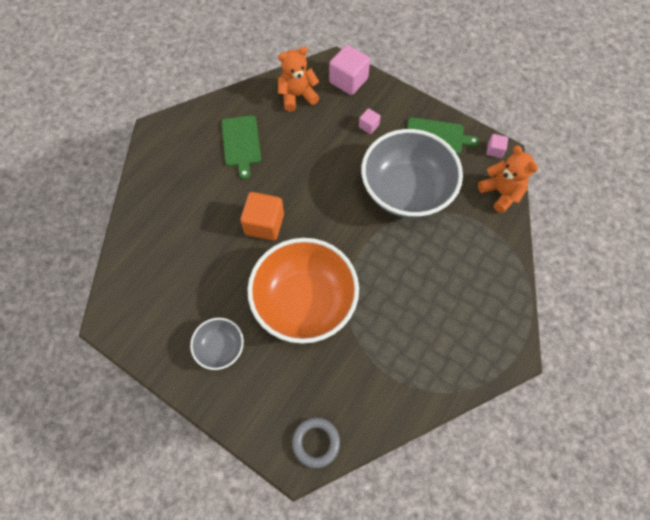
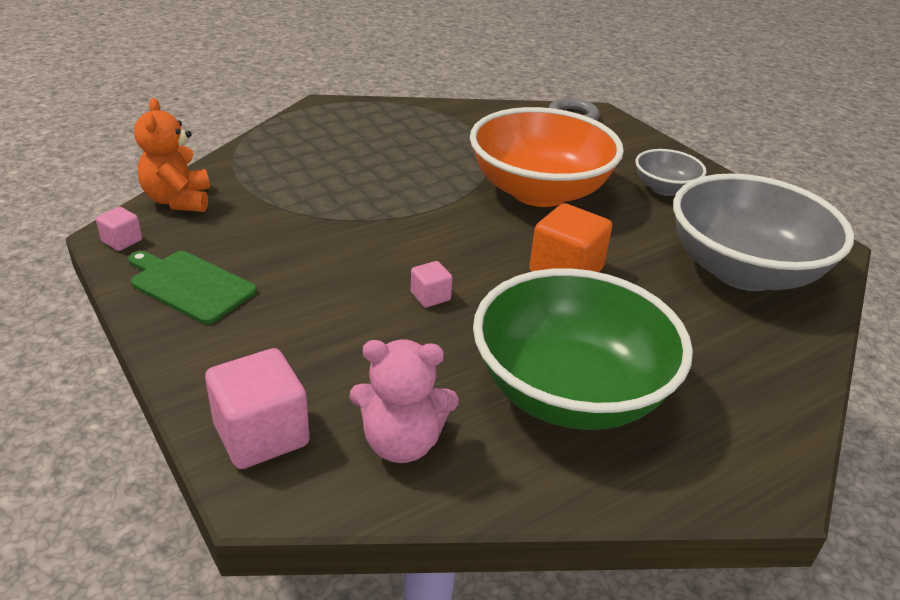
camera: 160 degrees left, 30 degrees down
green cutting board [221,115,261,179] -> green bowl [473,268,693,430]
orange teddy bear [278,47,319,112] -> pink teddy bear [349,339,458,463]
pink cube [359,108,381,134] -> pink cube moved to [411,261,452,308]
grey bowl [361,129,463,218] -> grey bowl moved to [673,173,854,291]

